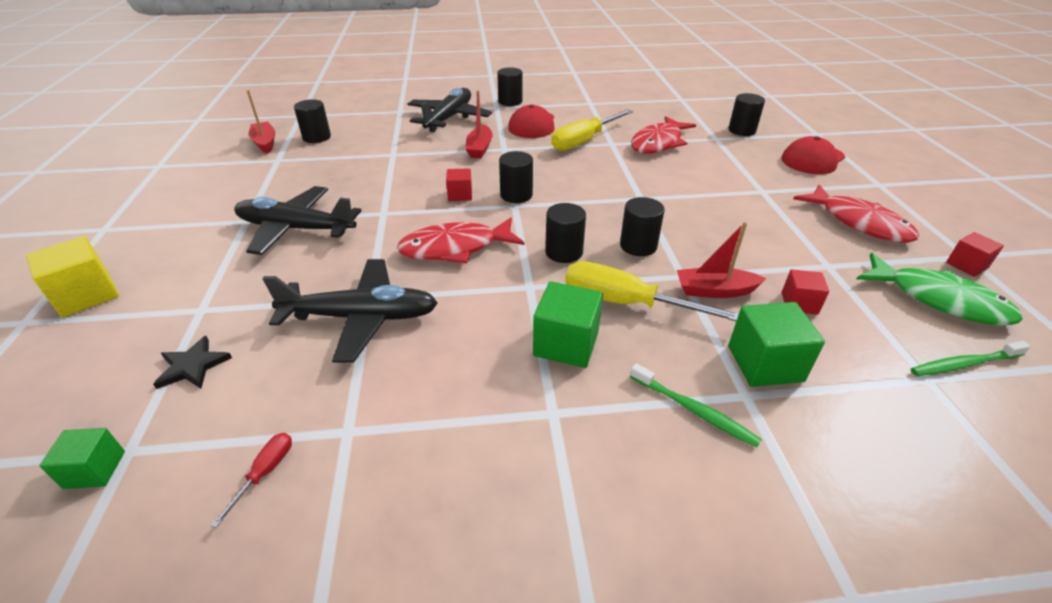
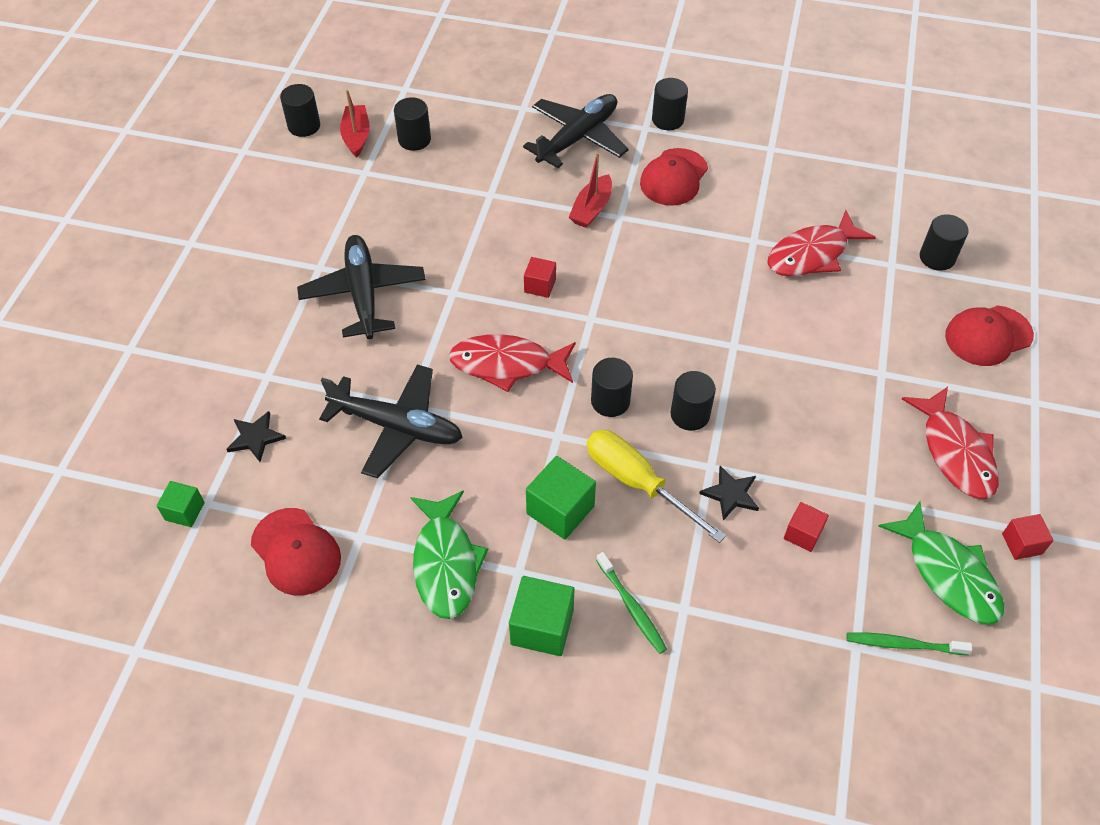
camera: 20 degrees right, 15 degrees up
yellow cube [26,236,119,317] -> none
red screwdriver [210,433,292,528] -> red cap [251,508,341,596]
black plane [234,186,361,255] -> black plane turned 45 degrees clockwise [297,235,426,339]
black cylinder [499,151,533,203] -> black cylinder moved to [280,84,320,137]
yellow screwdriver [551,109,633,151] -> none
red boat [677,222,767,298] -> black star [699,466,759,520]
green cube [728,302,825,387] -> green cube moved to [509,576,575,656]
none -> green fish [410,490,488,619]

